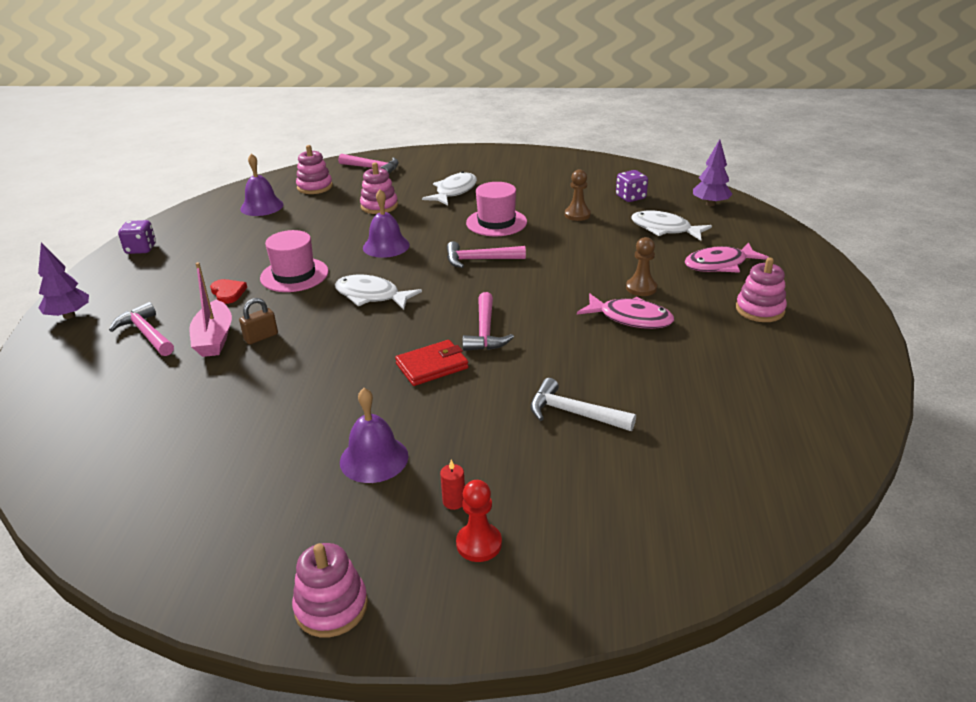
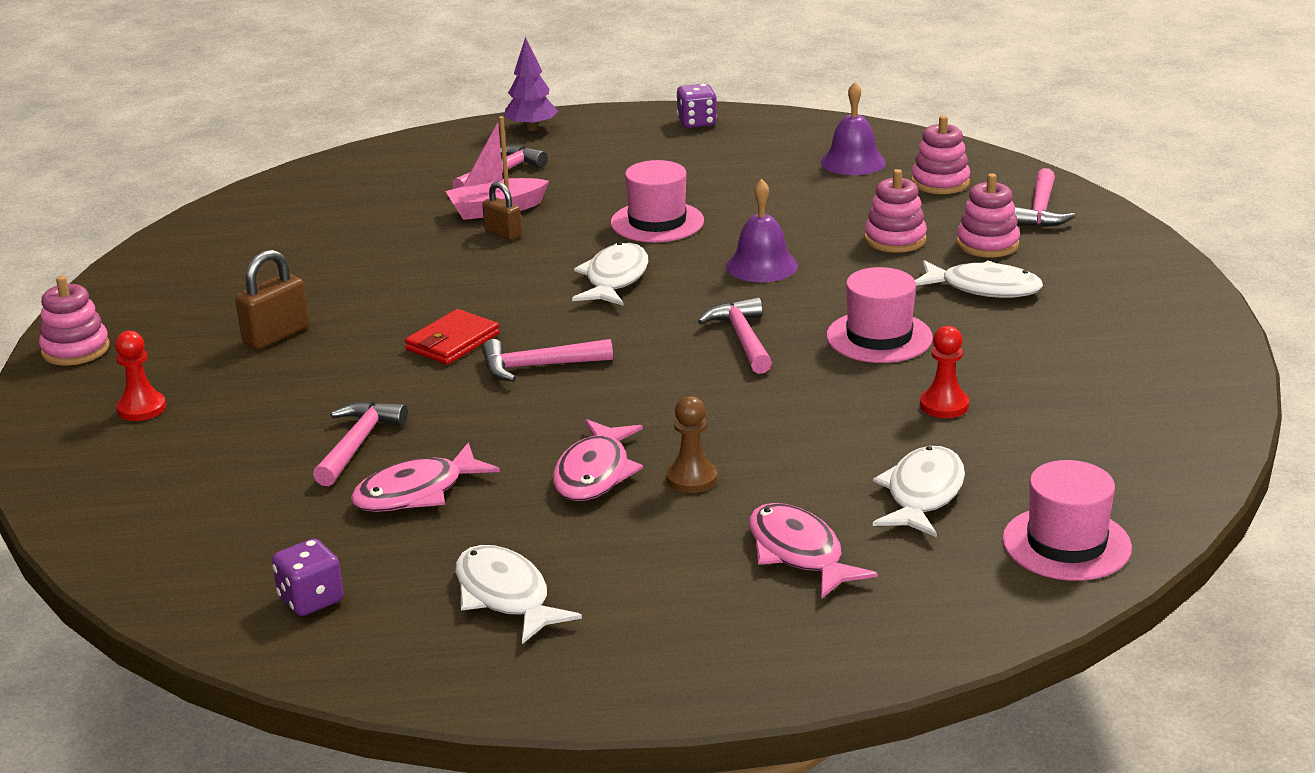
camera: 80 degrees right, 5 degrees down
red heart [210,279,247,304] -> none
purple bell [340,388,408,483] -> brown padlock [235,249,309,349]
red wallet [395,340,469,386] -> red wallet turned 75 degrees clockwise [405,309,500,365]
red candle [440,460,465,510] -> none
white hammer [531,378,636,431] -> pink hammer [313,401,408,486]
brown pawn [565,169,591,221] -> red pawn [920,326,969,418]
purple dice [616,170,648,202] -> purple dice moved to [272,538,344,616]
purple tree [693,139,732,206] -> pink hat [1002,460,1132,581]
pink stacking toy [736,257,787,322] -> pink stacking toy moved to [957,173,1020,257]
none -> pink fish [351,443,500,512]
none -> white fish [455,545,582,644]

